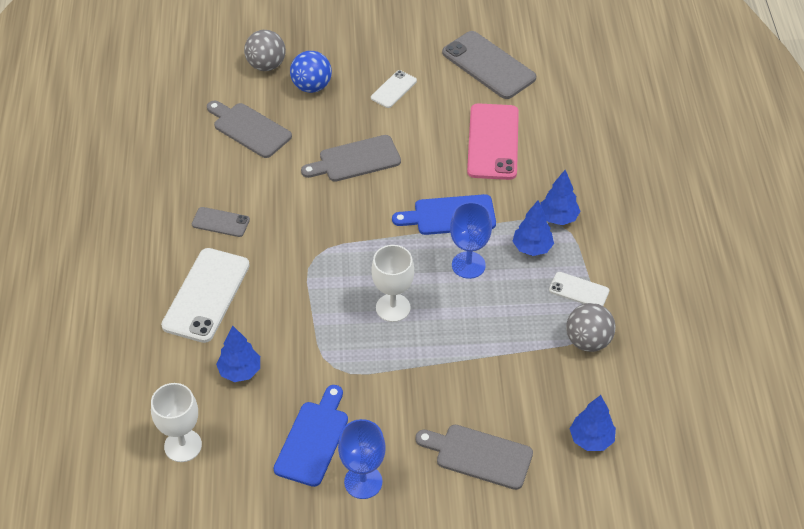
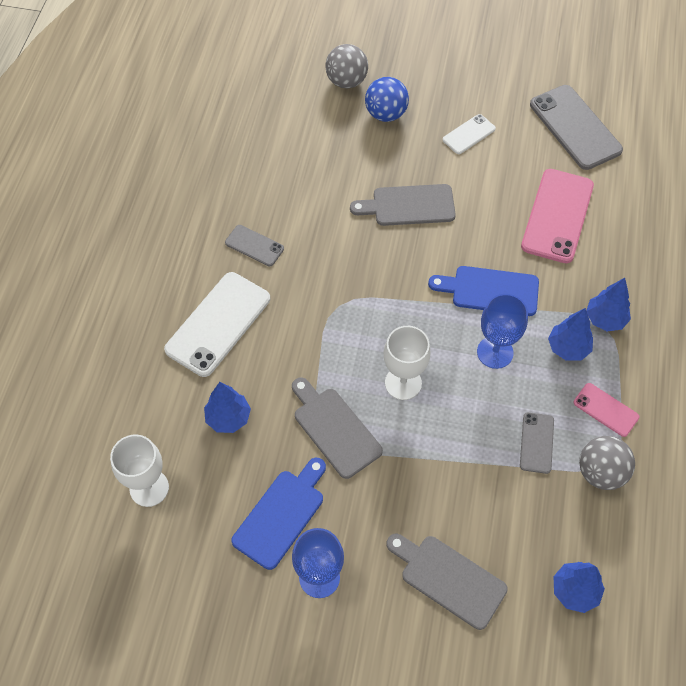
camera: 15 degrees right, 10 degrees up
grey cutting board [207,101,292,158] -> grey cutting board moved to [292,378,383,479]
white phone [549,272,609,306] -> pink phone [574,383,639,437]
none -> grey phone [520,412,554,474]

